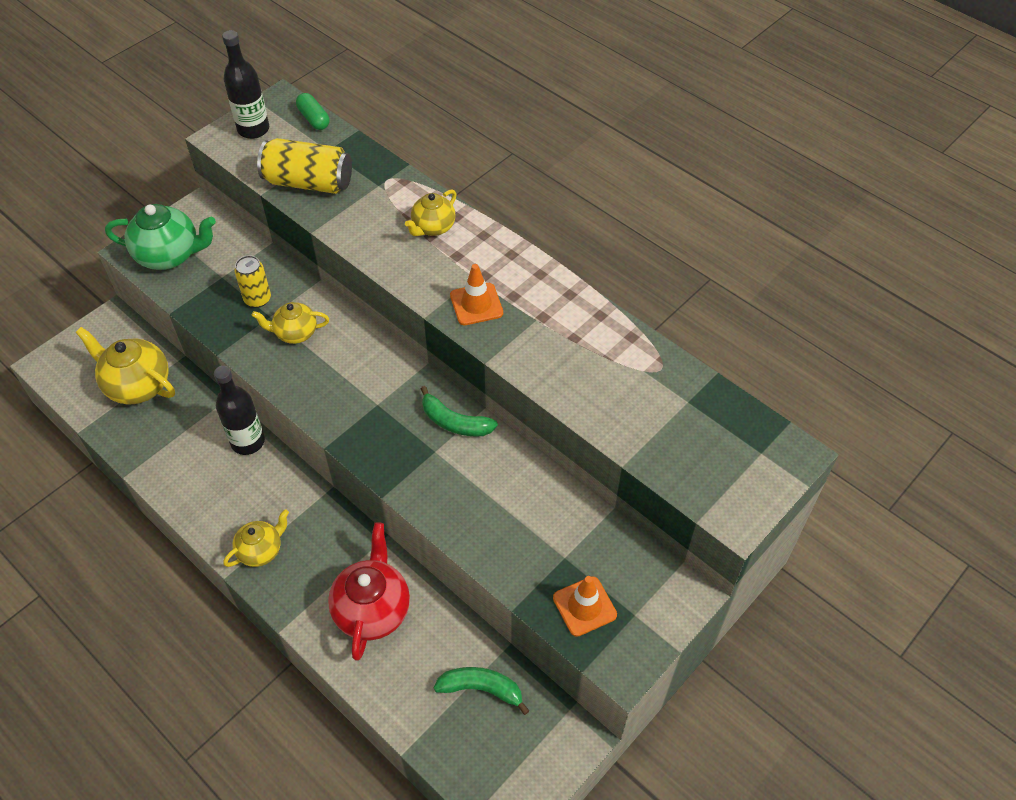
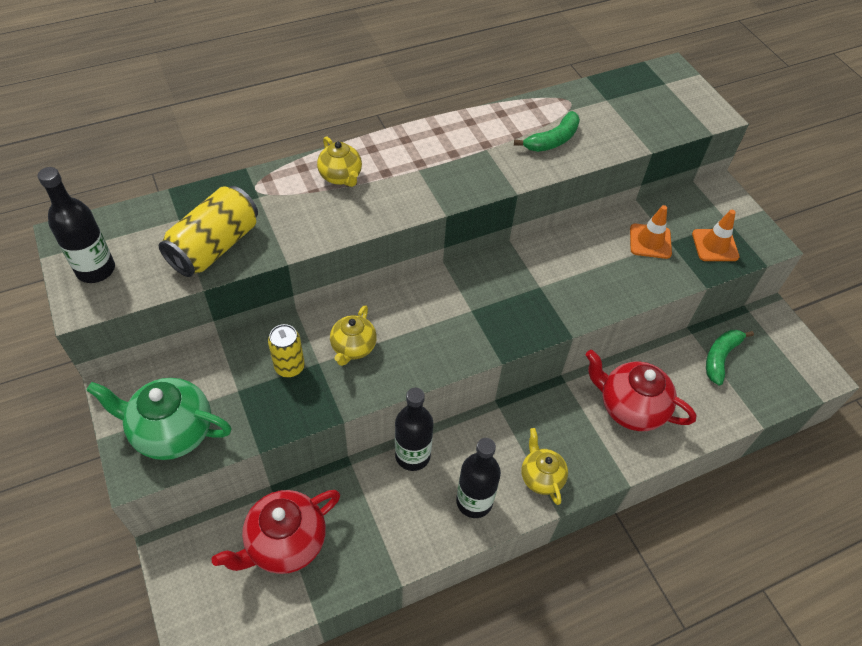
camera: 70 degrees left, 0 degrees up
yellow teapot [75,327,175,404] -> red teapot [211,490,340,574]
green teapot [105,204,216,270] -> green teapot turned 105 degrees counterclockwise [86,378,232,460]
green capsule [296,93,329,130] -> none
green banana [421,386,498,436] -> green banana moved to [514,111,580,152]
orange traffic cone [450,264,503,325] -> orange traffic cone moved to [630,205,672,259]
none -> black bottle [456,438,501,518]

